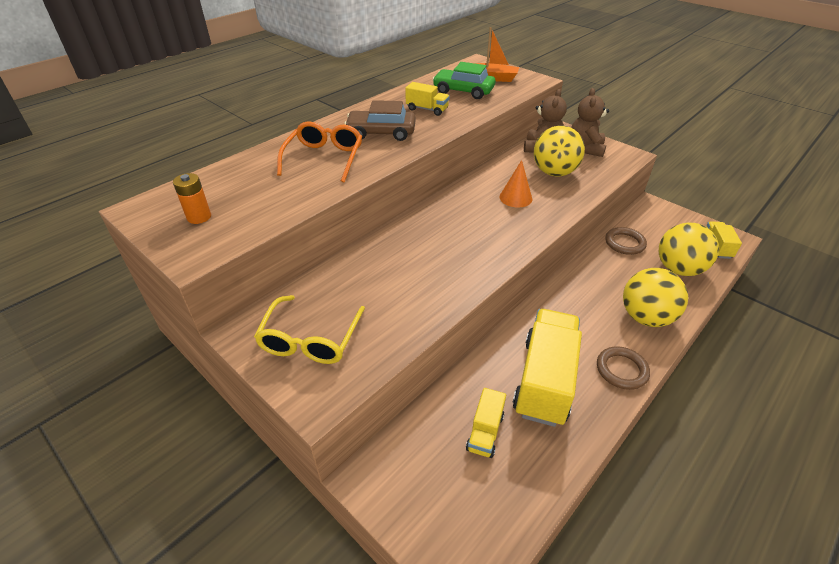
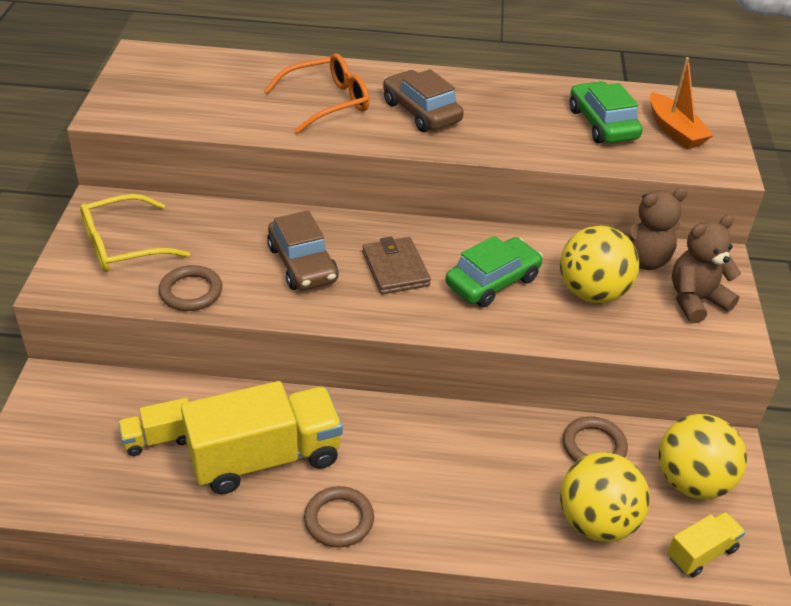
camera: 50 degrees right, 0 degrees up
orange battery [173,173,211,224] -> none
yellow truck [405,82,450,116] -> none
orange cone [499,160,532,208] -> green car [446,236,543,307]
yellow ball [623,268,688,327] -> yellow ball moved to [659,414,747,499]
none -> brown ring [159,265,222,311]
none -> brown car [267,211,339,290]
none -> brown wallet [362,237,431,294]

